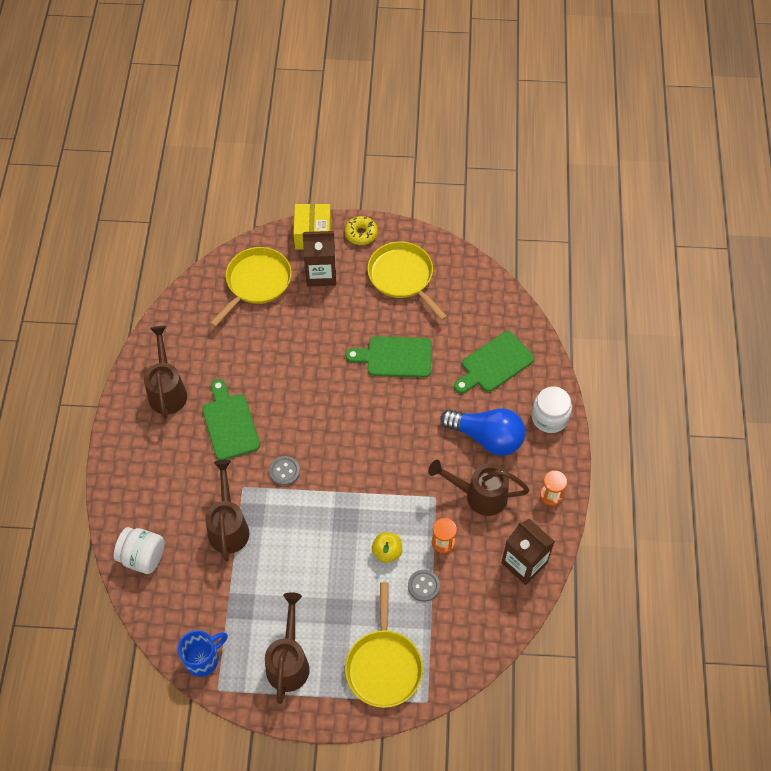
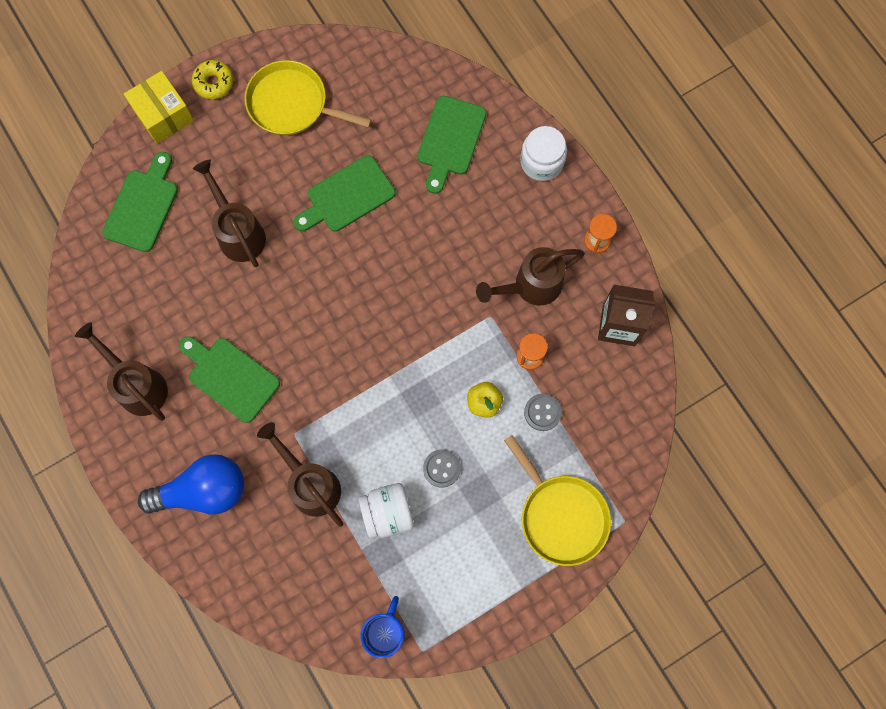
camera: 35 degrees left, 15 degrees up
white jar [114,527,164,574] -> white jar moved to [359,483,414,538]
yellow pan [210,247,292,327] -> green cutting board [102,152,178,252]
brown watering can [265,592,310,704] -> brown watering can moved to [193,160,266,267]
grey button [269,456,300,486] -> grey button moved to [423,449,461,487]
brown carton [303,231,336,286] -> none
blue light bulb [441,408,525,456] -> blue light bulb moved to [138,454,244,514]

